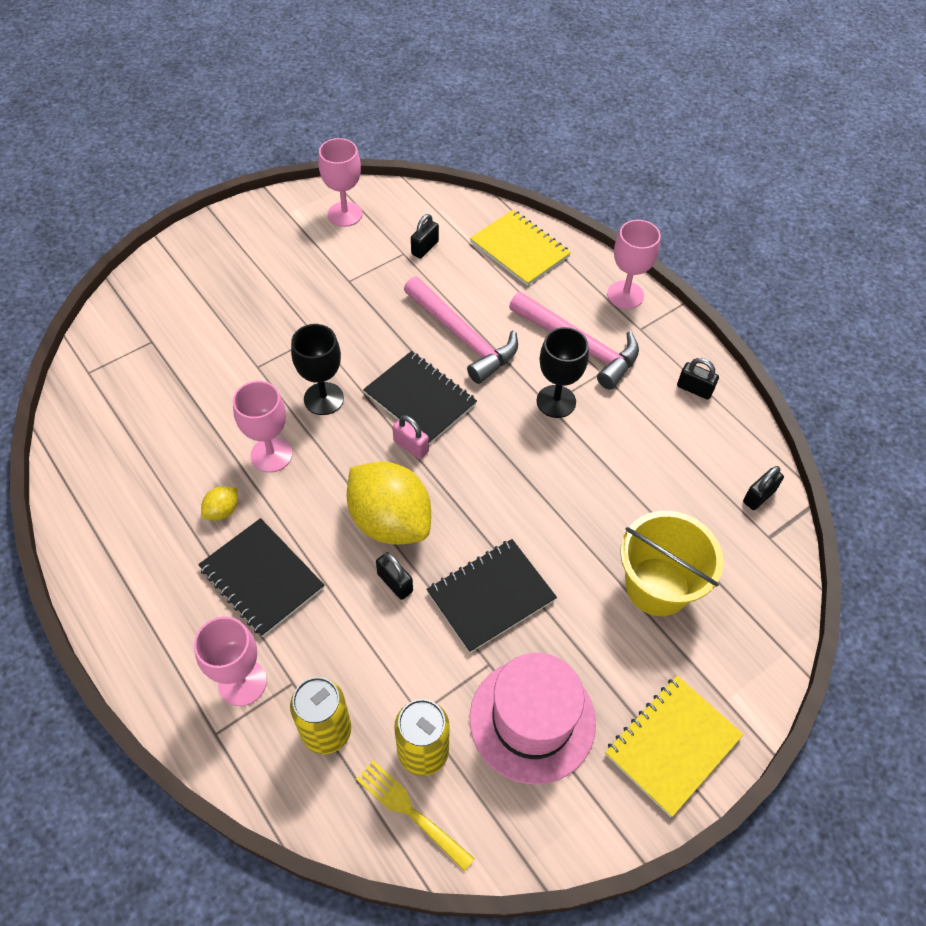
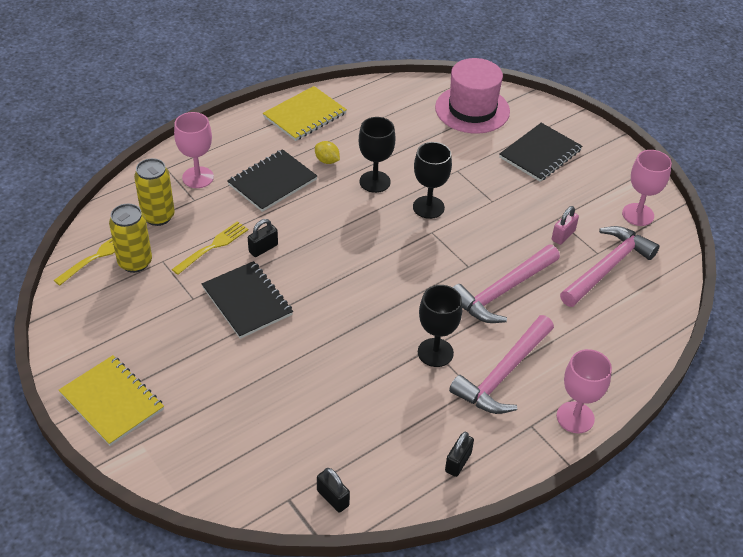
camera: 90 degrees right, 10 degrees down
pink goblet [233,381,293,472] -> black goblet [359,117,395,193]
yellow lemon [347,461,431,545] -> none
black notebook [363,351,477,445] -> black notebook moved to [499,123,582,182]
pink padlock [392,415,429,459] -> pink padlock moved to [552,206,579,245]
black padlock [411,214,439,259] -> pink hammer [560,226,659,307]
yellow notebook [470,210,571,286] -> yellow notebook moved to [263,86,347,141]
pink hat [470,653,596,784] -> pink hat moved to [435,58,510,134]
yellow bucket [620,511,723,616] -> none
none -> yellow fork [172,221,248,275]

